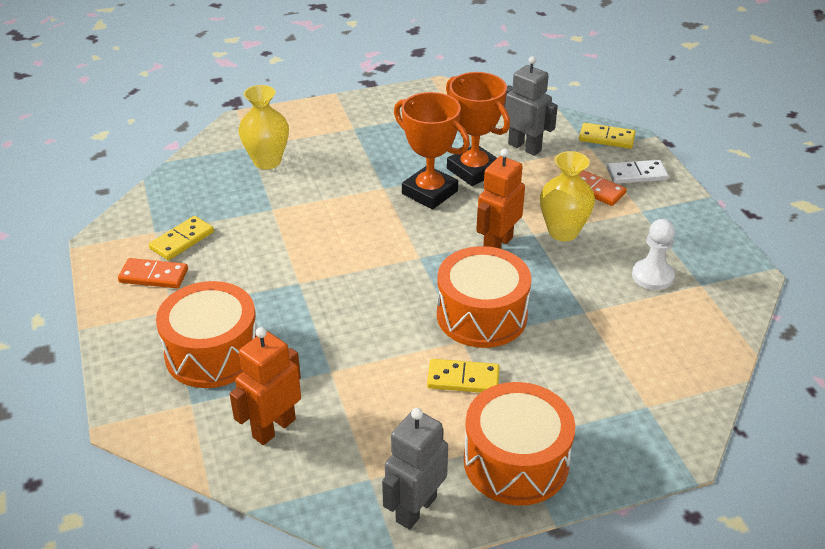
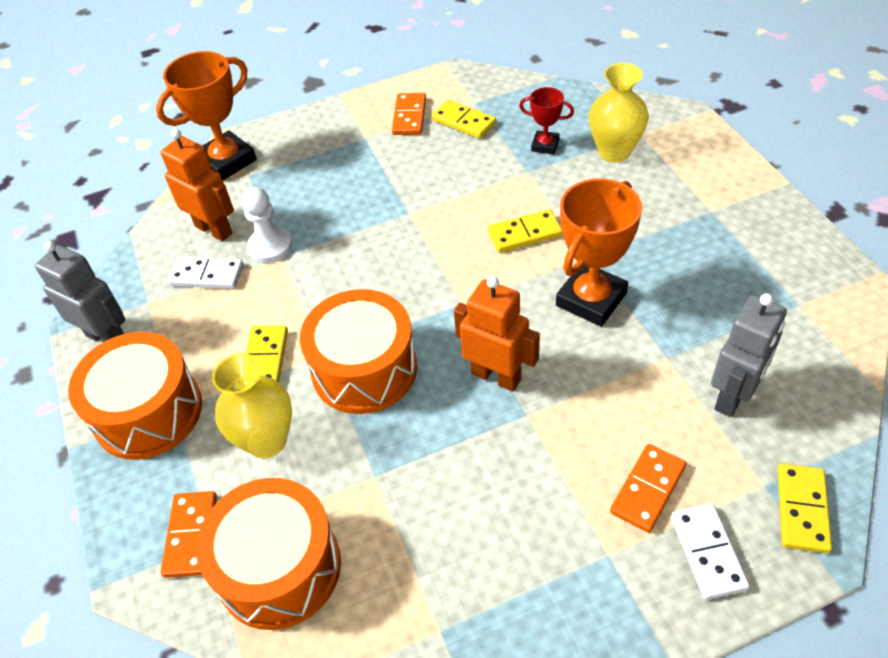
camera: 90 degrees right, 10 degrees up
orange drum [156,281,257,388] -> orange drum moved to [196,478,341,630]
orange trophy [446,72,510,186] -> orange trophy moved to [156,51,257,181]
yellow vase [540,151,595,241] -> yellow vase moved to [212,353,292,458]
white pawn [632,219,675,290] -> white pawn moved to [241,187,292,263]
none -> orange domino [161,491,217,578]
none -> white domino [168,257,244,289]
none -> yellow domino [488,209,563,253]
none -> red trophy [519,87,574,154]

